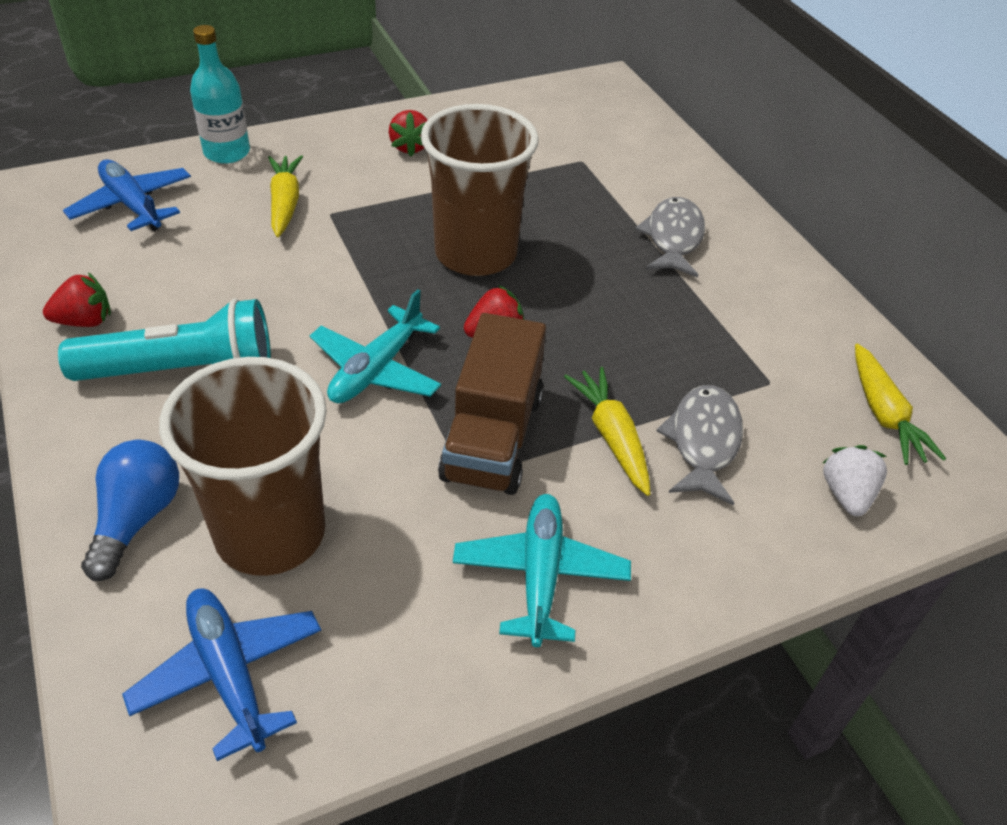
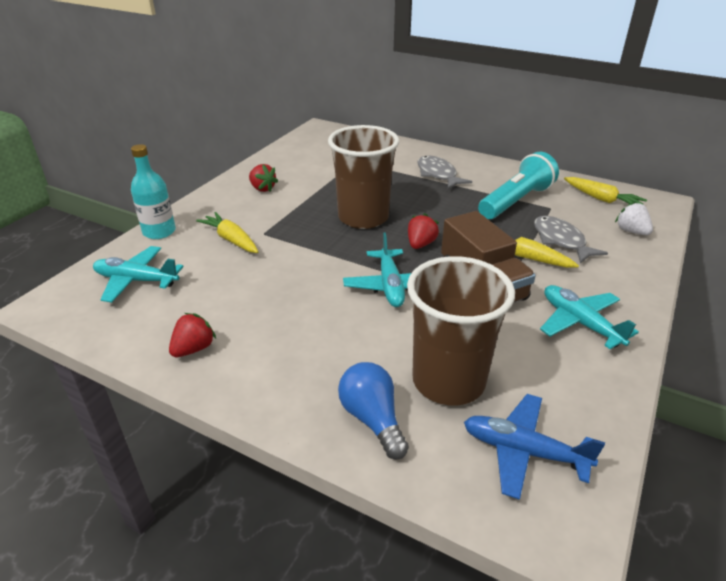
camera: 35 degrees left, 10 degrees down
turquoise flashlight [58,298,271,381] -> turquoise flashlight moved to [478,152,559,219]
blue plane [63,159,191,231] -> turquoise plane [93,246,184,303]

